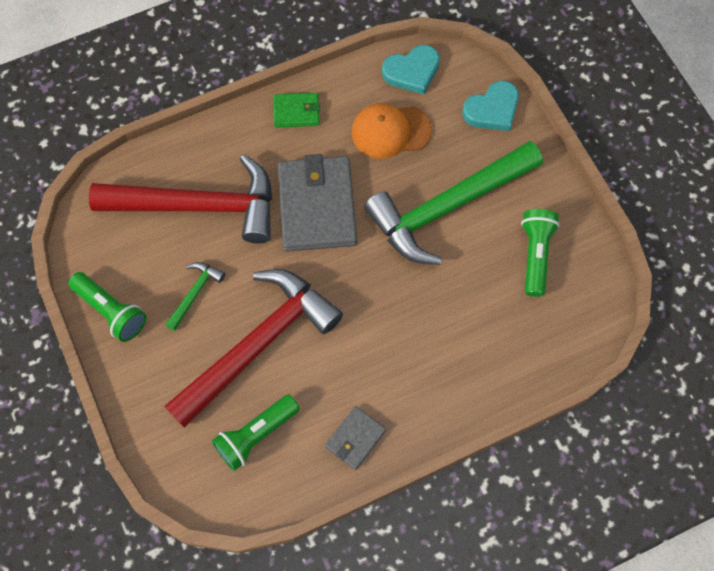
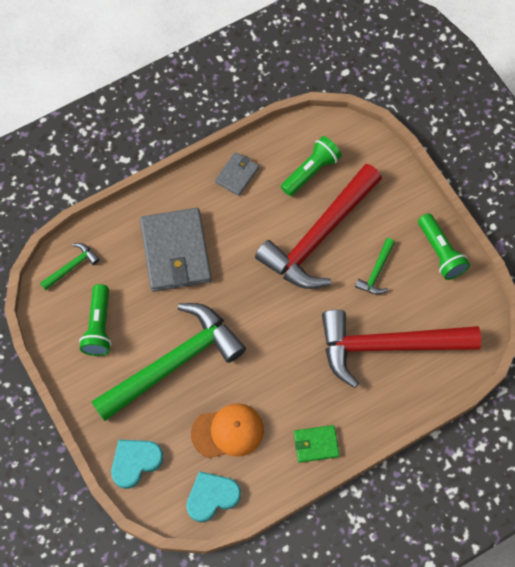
camera: 175 degrees right, 0 degrees up
green flashlight [68,272,146,342] -> green flashlight turned 150 degrees counterclockwise [418,213,470,280]
grey wallet [278,154,357,252] -> grey wallet moved to [140,208,212,292]
none -> green hammer [40,243,100,290]

